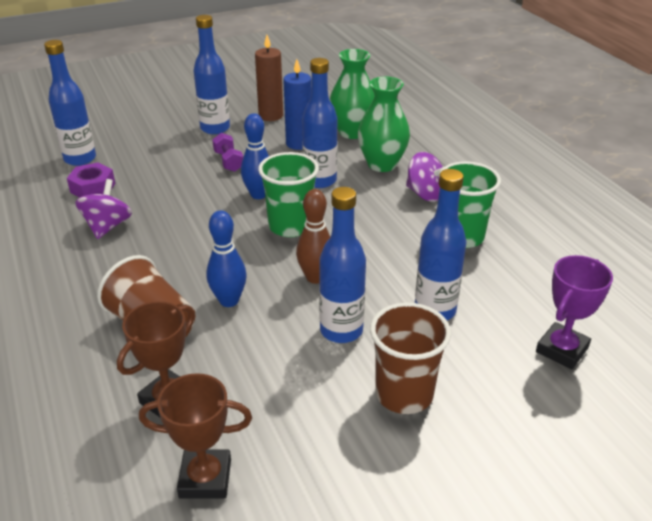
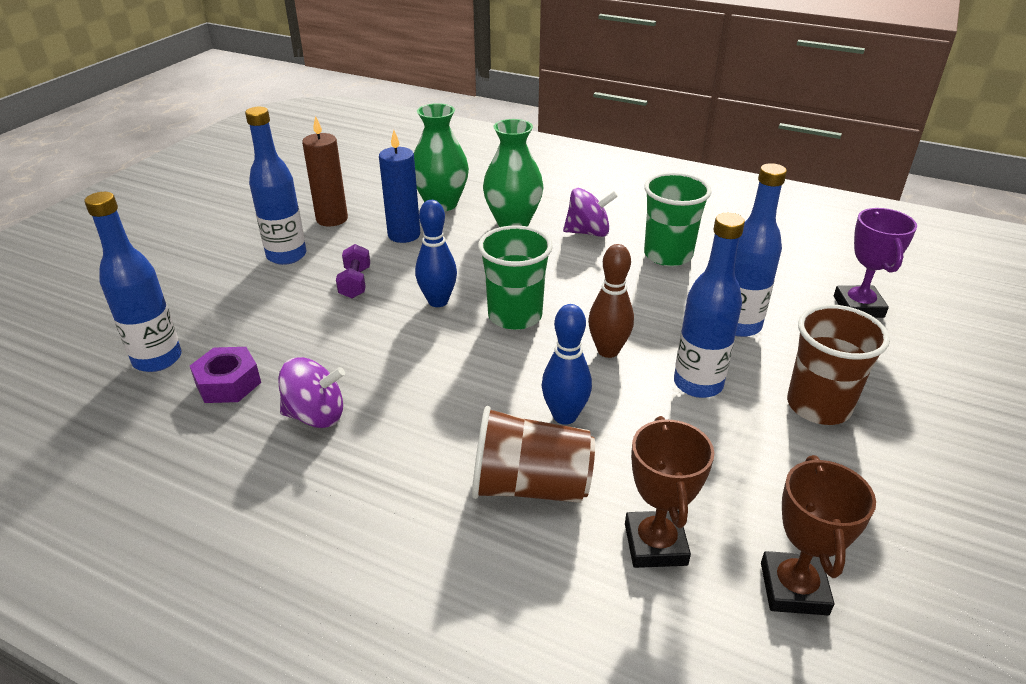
camera: 40 degrees left, 0 degrees up
purple spinning top [75,179,132,239] -> purple spinning top turned 120 degrees clockwise [278,357,345,428]
brown trophy [139,373,252,498] -> brown trophy turned 45 degrees counterclockwise [761,455,876,615]
purple dumbbell [212,133,243,172] -> purple dumbbell turned 60 degrees clockwise [336,244,370,299]
blue bottle [302,58,338,188] -> none

